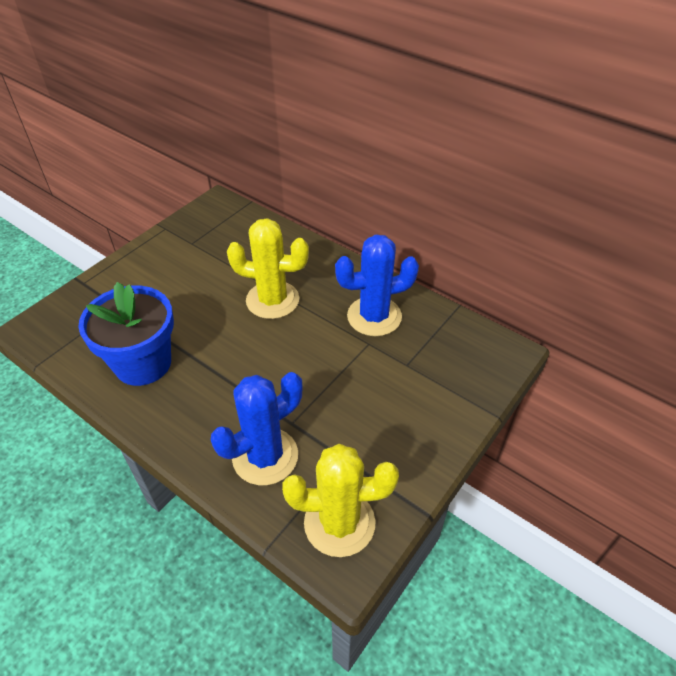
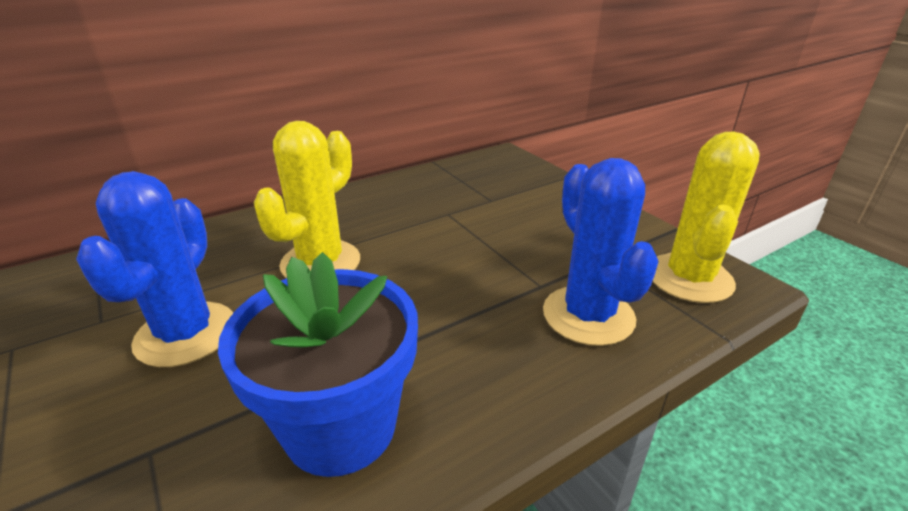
camera: 70 degrees left, 15 degrees down
blue cactus [335,234,419,336] -> blue cactus moved to [76,171,233,367]

